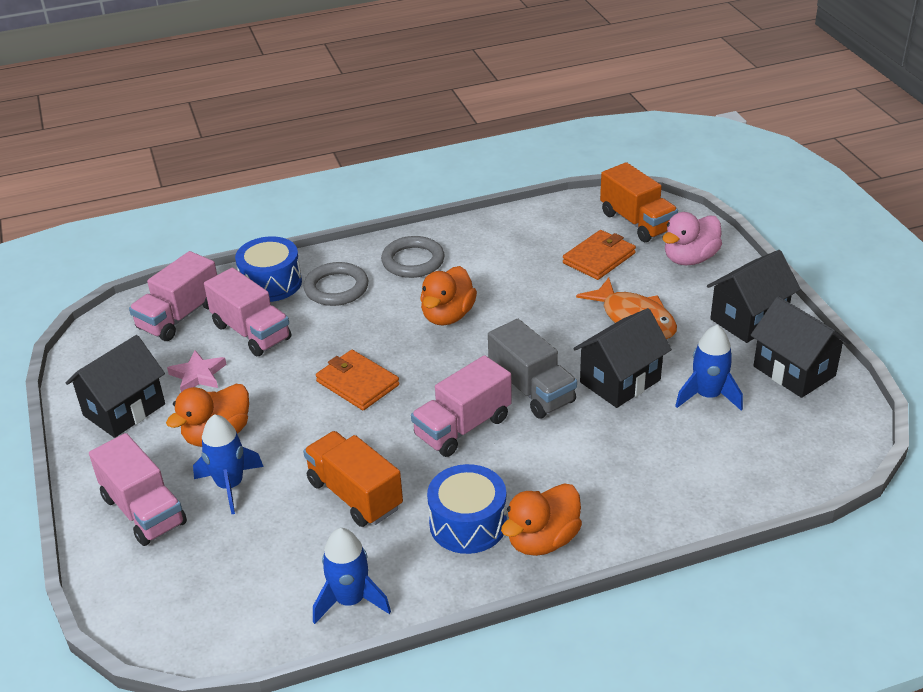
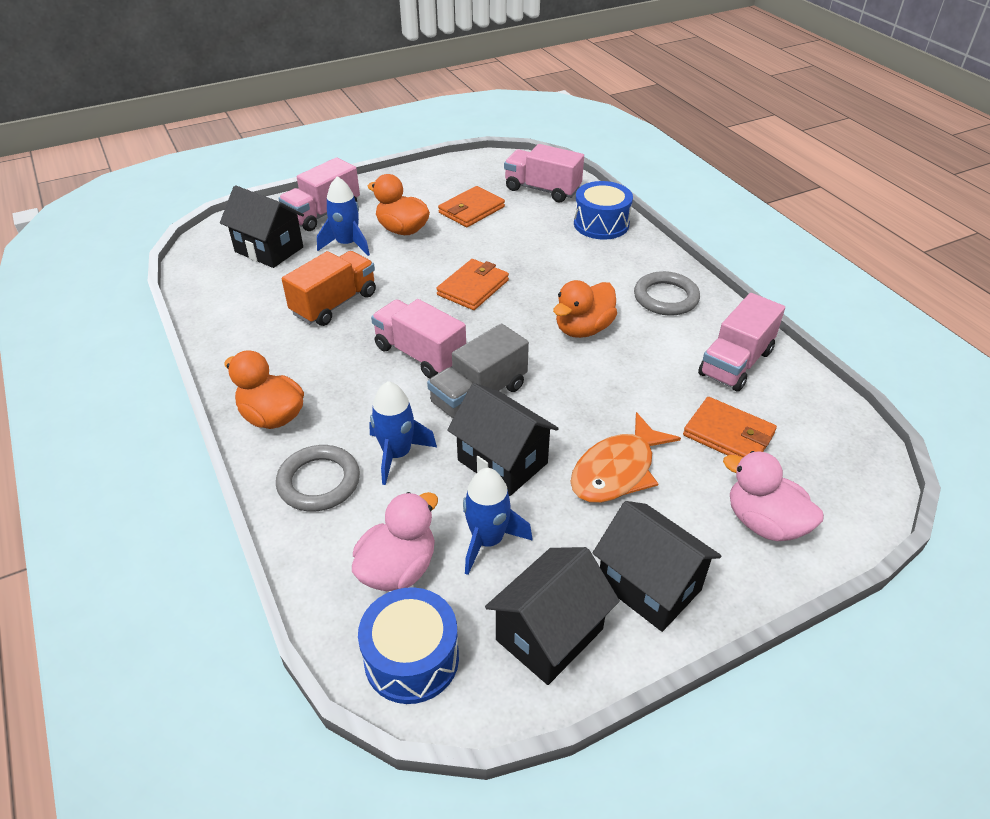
camera: 80 degrees right, 5 degrees up
black house [66,335,165,438] -> black house moved to [220,185,304,268]
pink star [167,350,227,392] -> orange wallet [438,186,505,227]
pink truck [204,268,291,356] -> pink truck moved to [698,293,785,392]
grey ring [303,262,368,306] -> grey ring moved to [276,445,360,511]
blue rocket [313,528,391,624] -> blue rocket moved to [369,381,437,485]
orange duck [420,266,477,326] -> orange duck turned 60 degrees counterclockwise [553,280,617,338]
blue drum [427,464,507,554] -> blue drum moved to [358,587,459,704]
orange truck [600,162,678,242] -> none
none -> pink duck [352,492,438,591]

